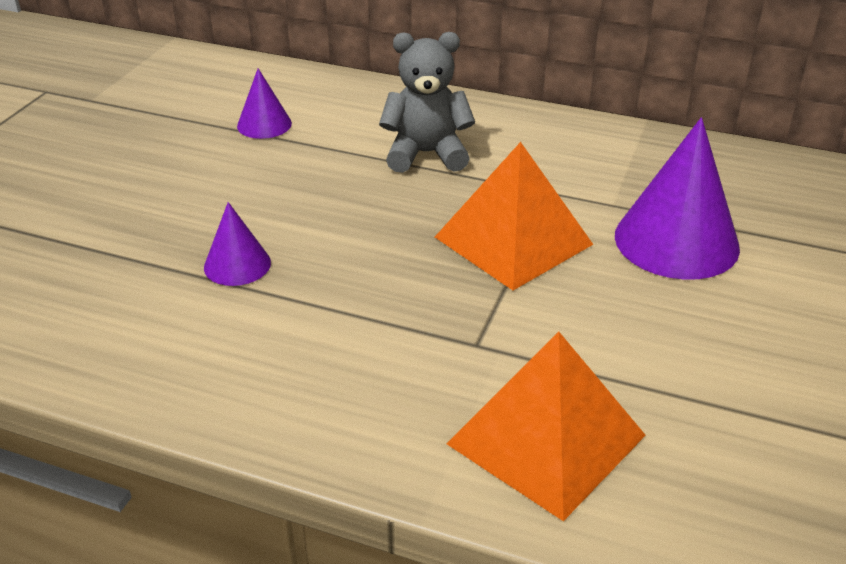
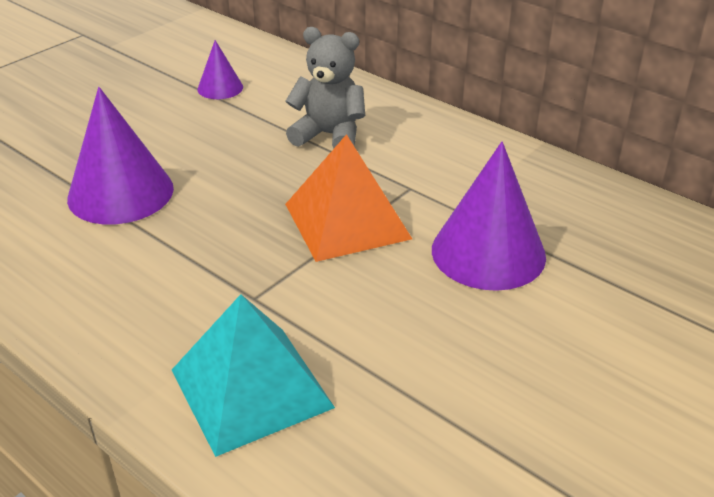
camera: 20 degrees right, 0 degrees up
purple cone [204,202,271,286] -> purple cone [67,87,174,224], size x1.90
orange pyramid [446,332,646,521] -> turquoise pyramid [172,294,335,457]

